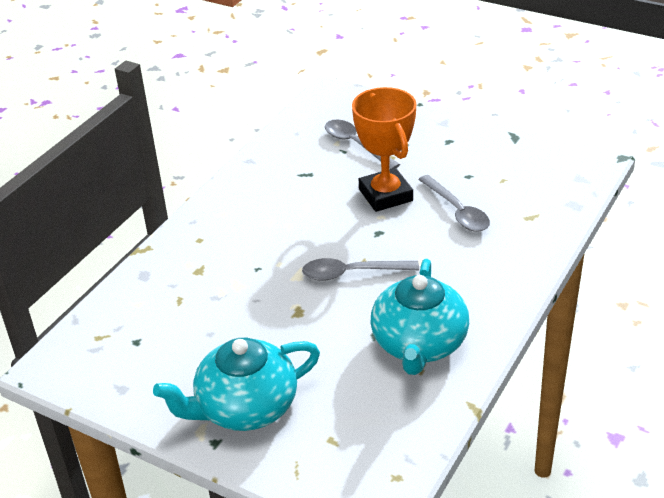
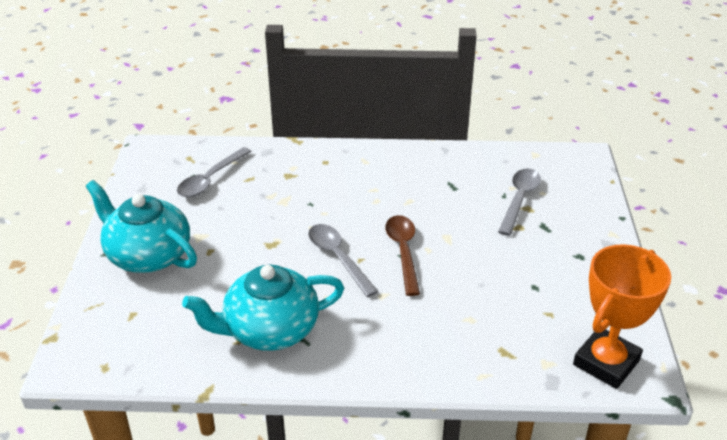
camera: 60 degrees right, 0 degrees up
orange trophy [352,87,416,212] -> orange trophy moved to [573,244,671,389]
grey spoon [418,175,490,232] -> grey spoon moved to [177,147,252,197]
none -> brown spoon [385,215,420,296]

